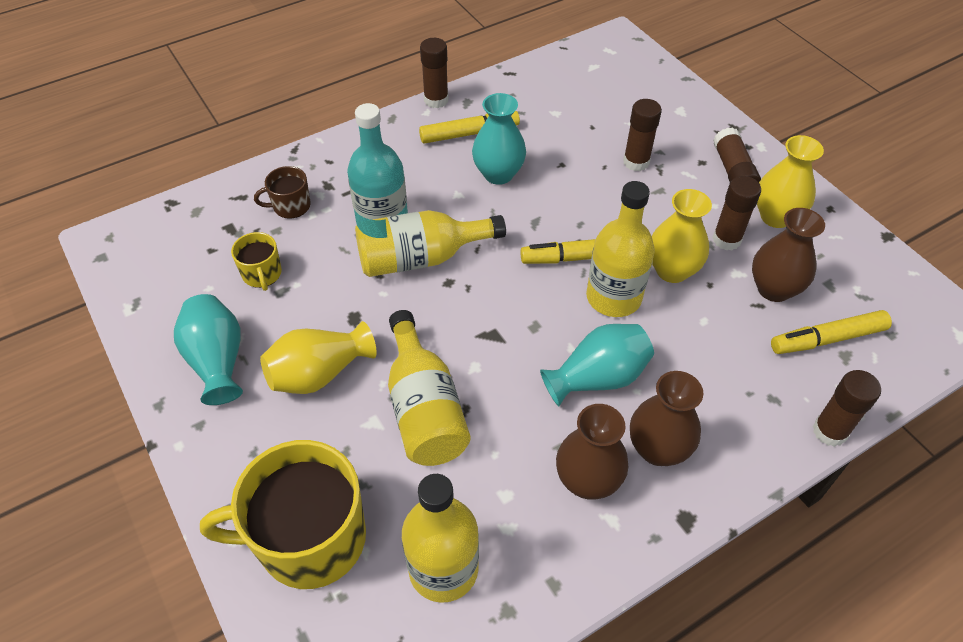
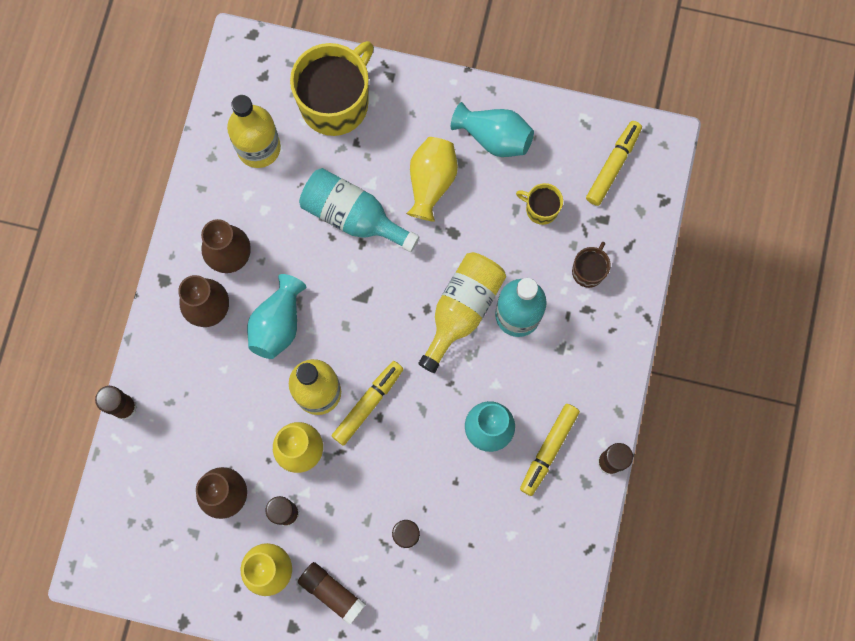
camera: 135 degrees right, 25 degrees up
yellow bottle [388,310,471,466] -> turquoise bottle [299,168,419,252]
yellow marker [771,310,892,354] -> yellow marker moved to [586,121,642,206]

